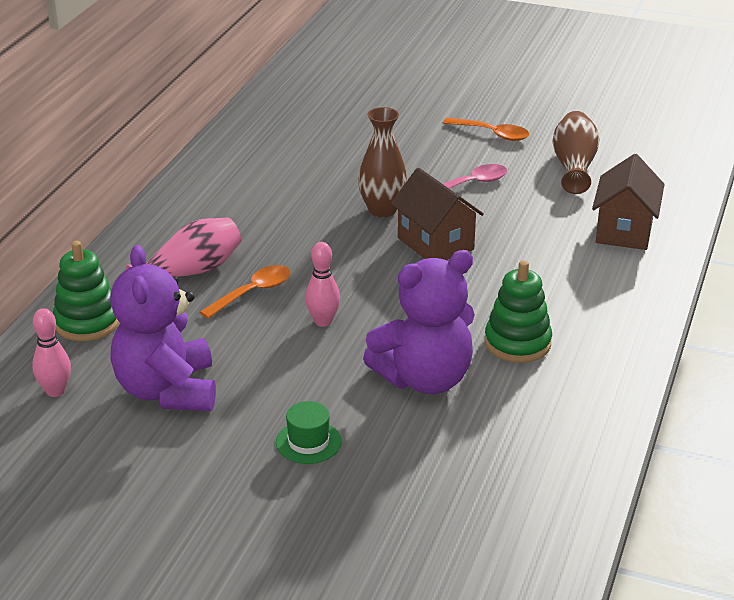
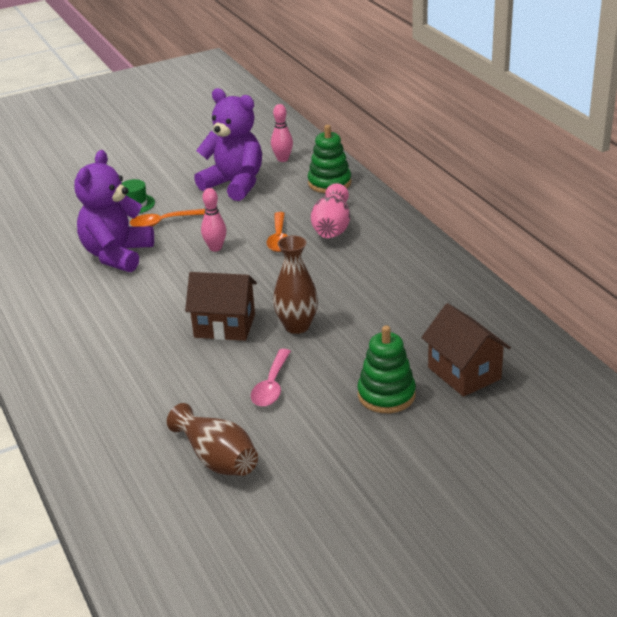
camera: 135 degrees right, 0 degrees up
orange spoon [443,118,529,141] -> orange spoon moved to [130,209,206,226]
green stacking toy [485,260,552,363] -> green stacking toy moved to [357,325,416,413]
brown house [592,154,665,250] -> brown house moved to [421,303,511,397]

